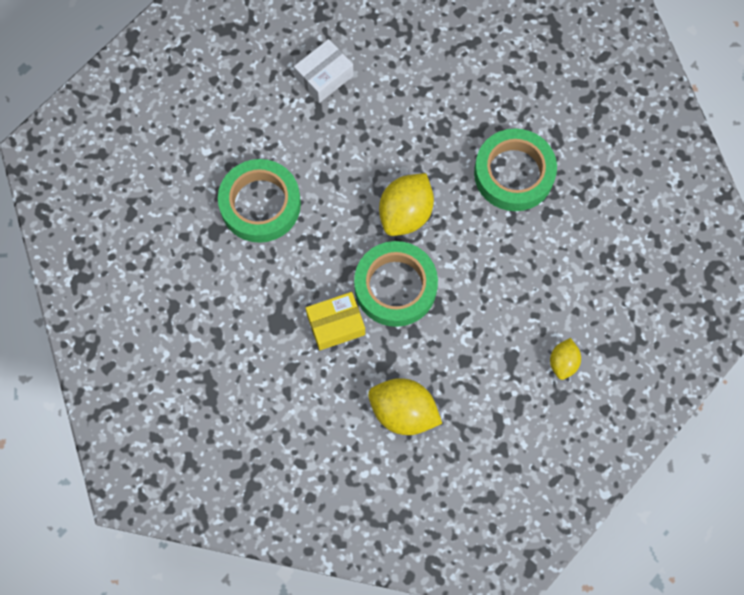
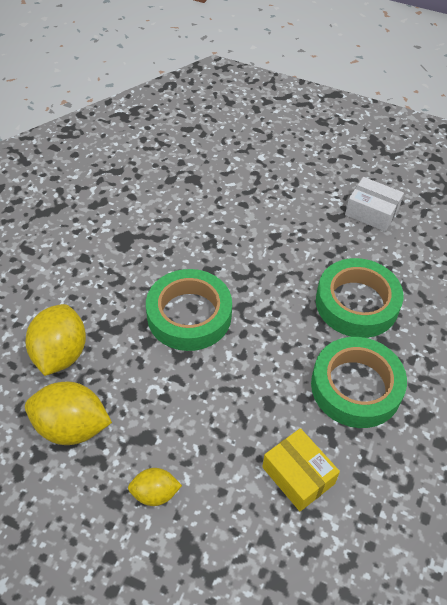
camera: 70 degrees right, 20 degrees down
green tape [218,159,301,243] -> green tape moved to [316,258,403,338]
yellow box [306,292,365,350] -> yellow box moved to [262,428,340,511]
yellow lemon [379,173,434,236] -> yellow lemon moved to [25,382,112,445]

